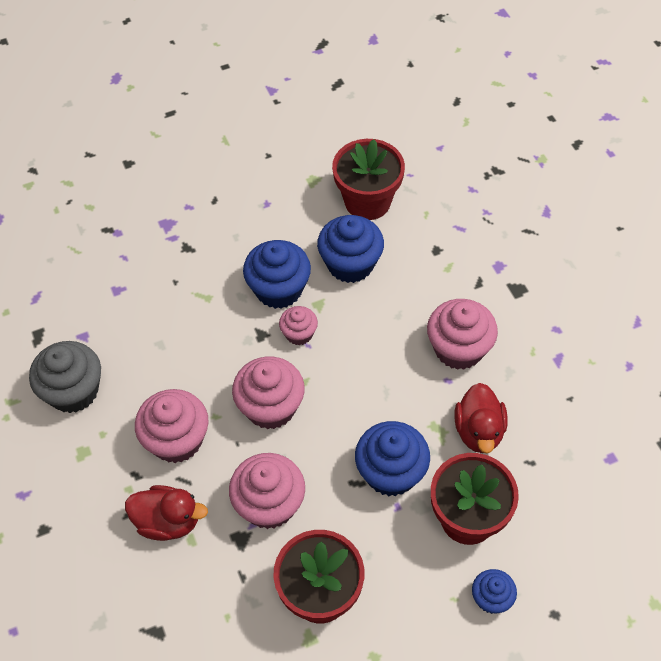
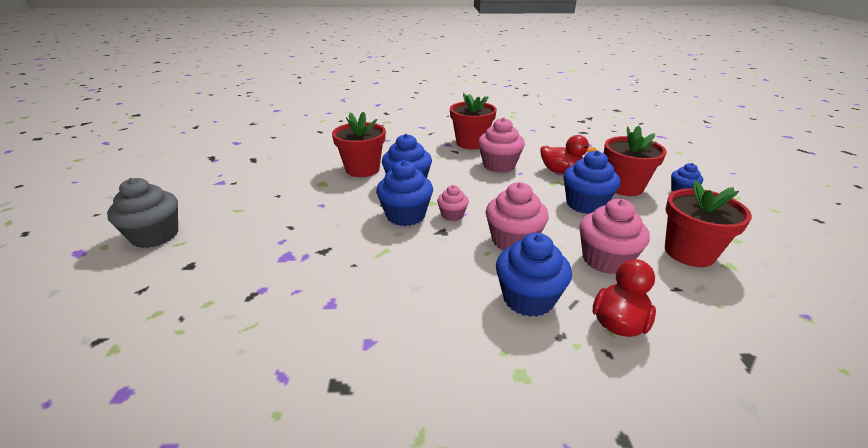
camera: 70 degrees left, 25 degrees down
grey cupcake [29,341,101,413] -> grey cupcake moved to [107,178,178,248]
pink cupcake [135,389,209,463] -> blue cupcake [496,233,572,317]
none -> red flower pot [450,93,497,149]

